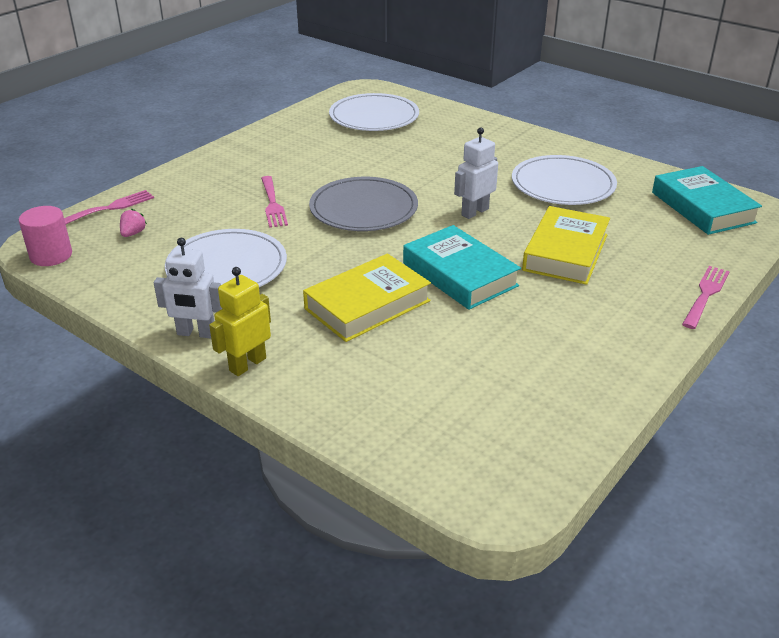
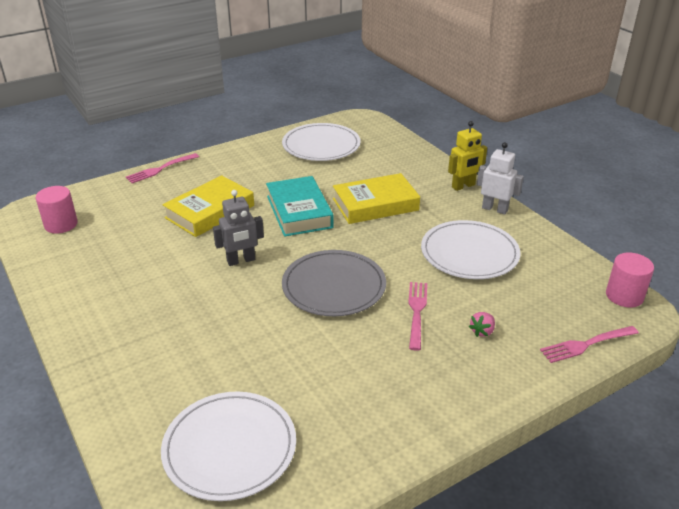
camera: 160 degrees left, 0 degrees up
pink strawberry [120,209,147,237] -> pink strawberry moved to [469,312,495,337]
white robot [454,127,498,219] -> grey robot [213,190,264,266]
white plate [512,155,617,205] -> white plate moved to [282,123,361,161]
turquoise book [652,166,762,235] -> pink cylinder [36,186,78,234]

